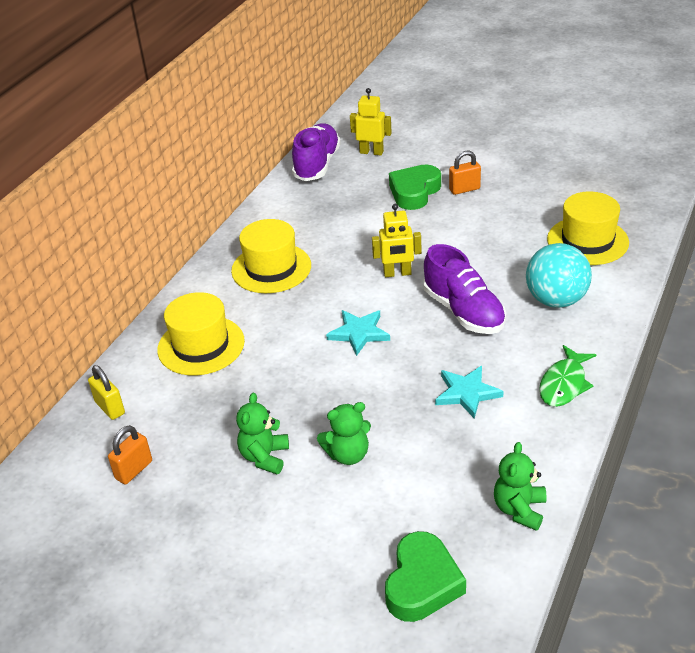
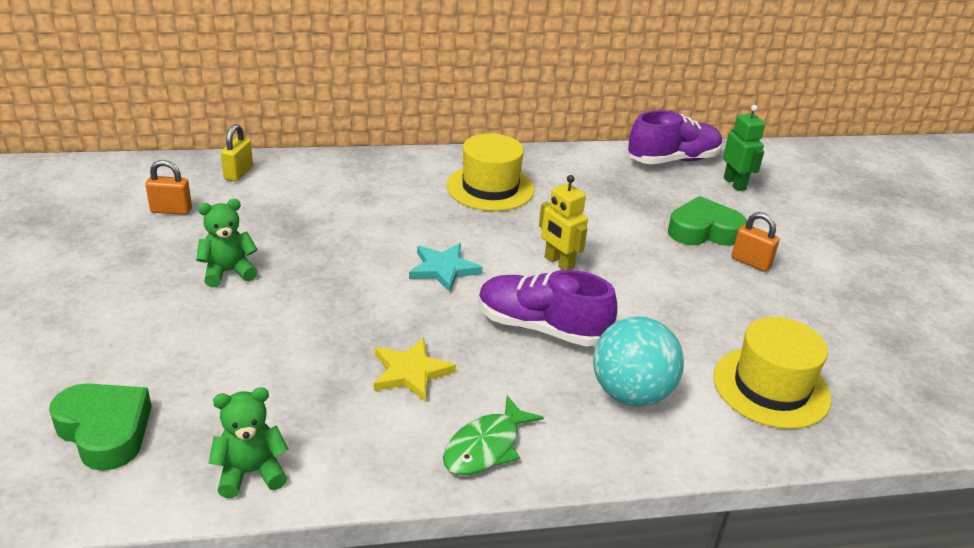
camera: 50 degrees right, 5 degrees down
yellow hat [157,292,245,375] -> none
green teddy bear [317,402,371,465] -> none
yellow robot [350,88,392,155] -> green robot [723,105,765,191]
green heart [385,531,466,622] -> green heart turned 120 degrees counterclockwise [49,383,152,471]
purple shoe [423,244,506,334] -> purple shoe turned 90 degrees clockwise [479,270,617,347]
turquoise star [435,366,504,419] -> yellow star [374,338,456,402]
green fish [539,345,597,407] -> green fish turned 45 degrees counterclockwise [443,395,544,475]

